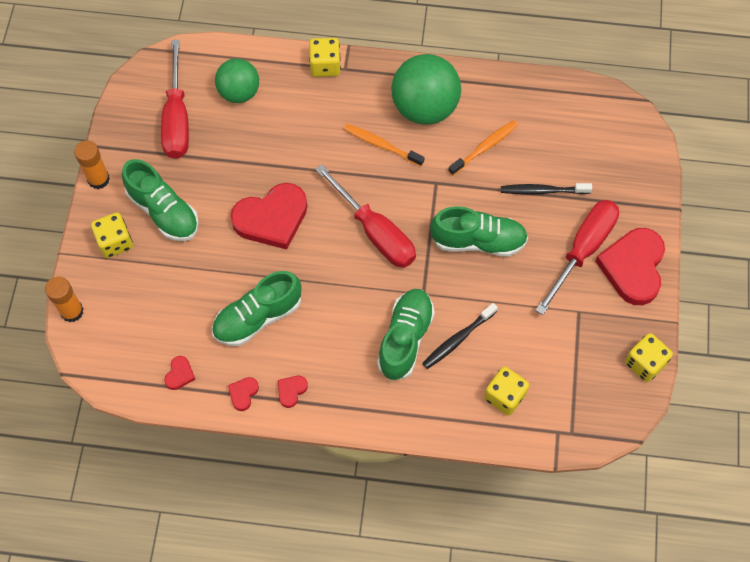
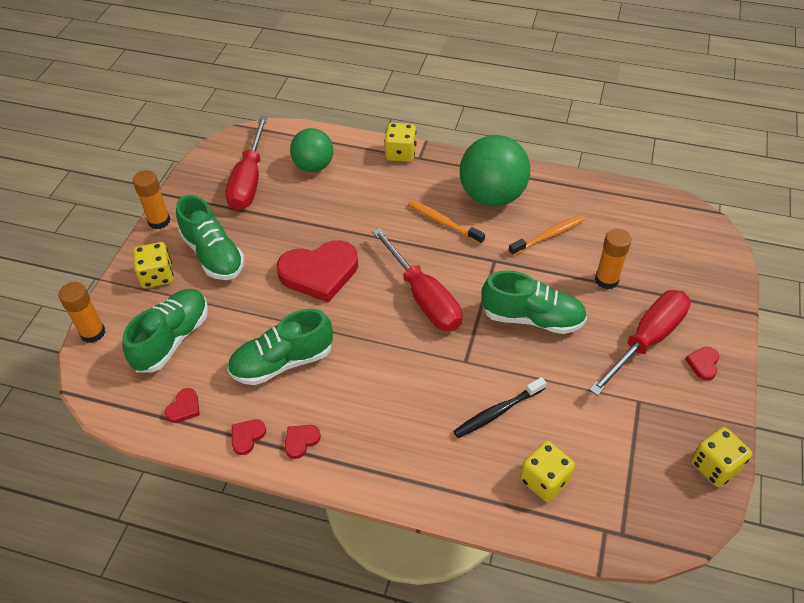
camera: 10 degrees right, 15 degrees down
green shoe [377,289,435,381] -> green shoe moved to [123,289,208,372]
black toothbrush [501,183,592,195] -> orange glue stick [595,228,632,289]
red heart [595,228,665,305] -> red heart [685,347,719,381], size x0.42

